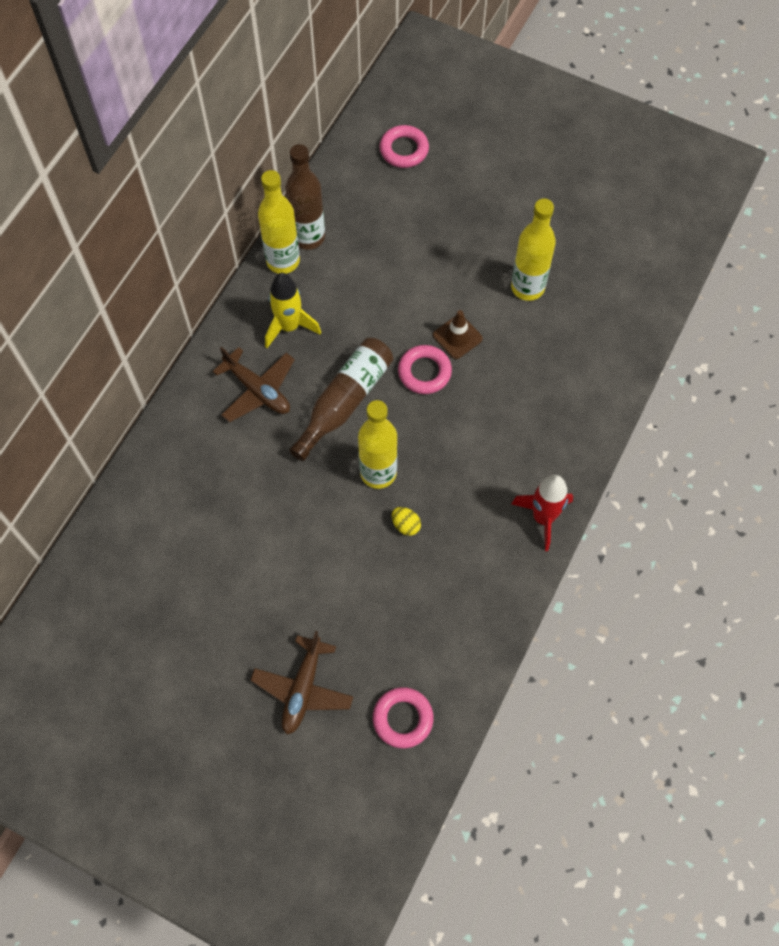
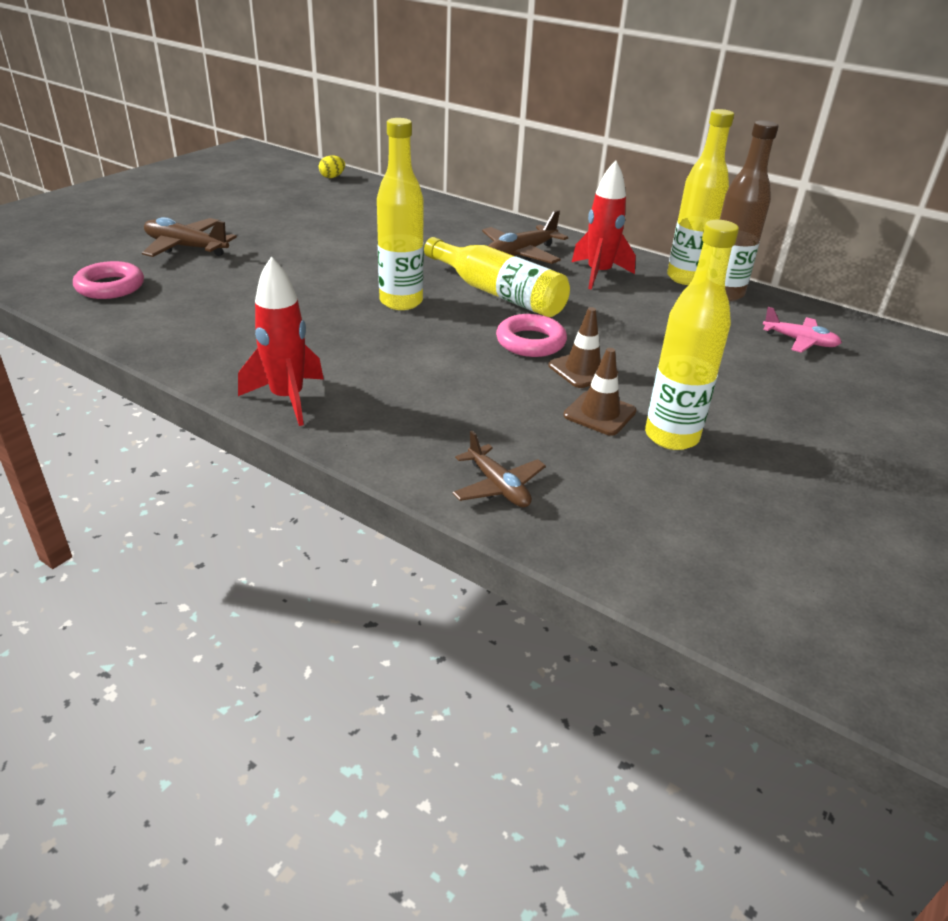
camera: 95 degrees right, 30 degrees down
yellow rocket [265,273,321,348] -> red rocket [572,160,636,290]
brown bottle [289,338,393,461] -> yellow bottle [424,237,570,317]
pink ring [380,125,429,168] -> none
yellow egg [392,507,421,536] -> yellow egg moved to [319,155,345,178]
none -> brown plane [453,431,546,507]
none -> brown traffic cone [564,348,636,436]
none -> pink plane [763,307,842,353]

